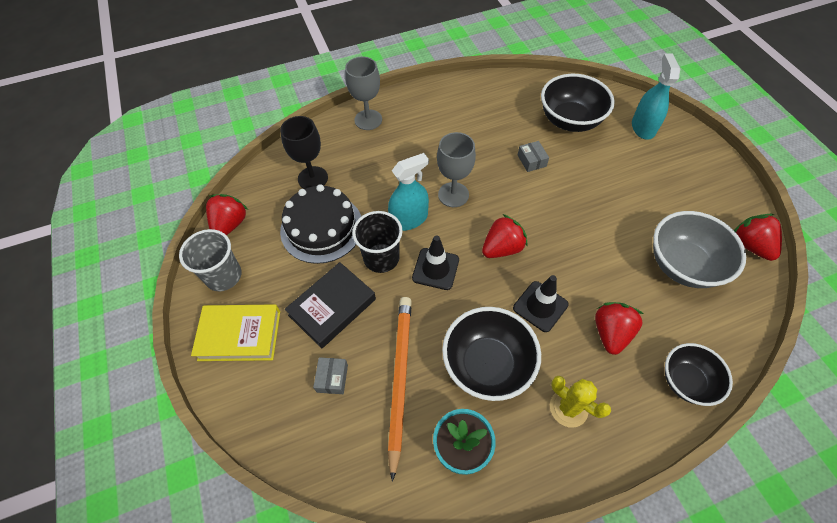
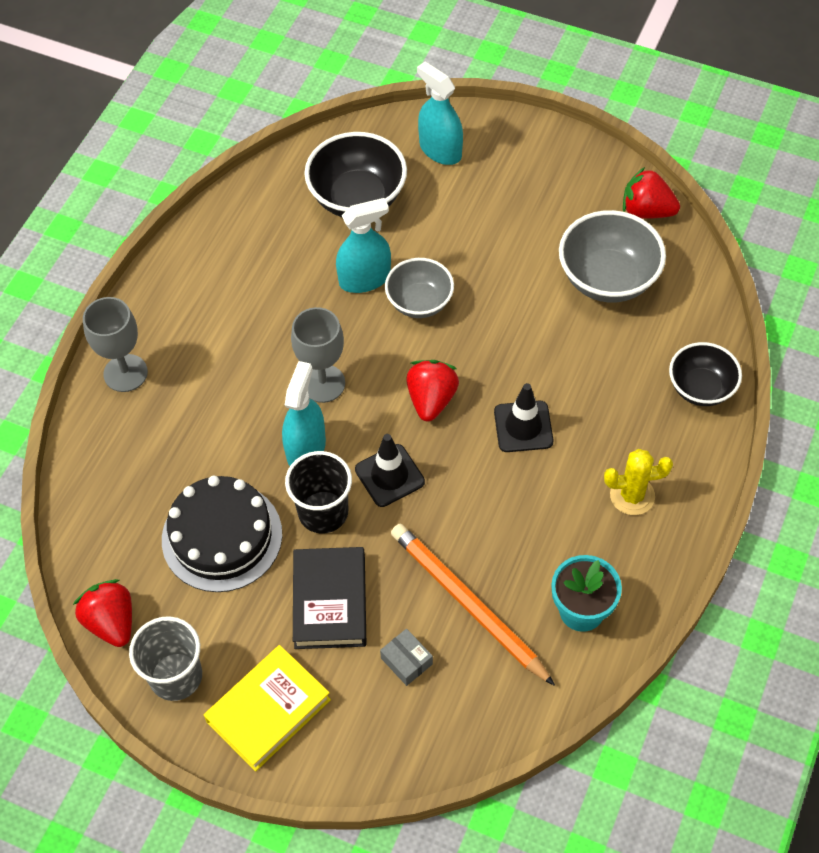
camera: 45 degrees left, 0 degrees up
black goblet [280,116,328,189] -> none
black bowl [442,307,541,401] -> none
grey box [518,141,549,172] -> turquoise spray bottle [336,198,391,293]
red strawberry [595,302,644,355] -> none
none -> grey bowl [385,258,454,318]

